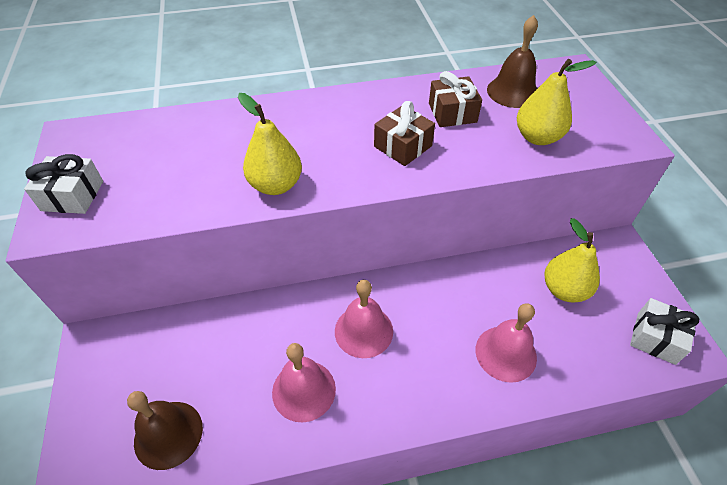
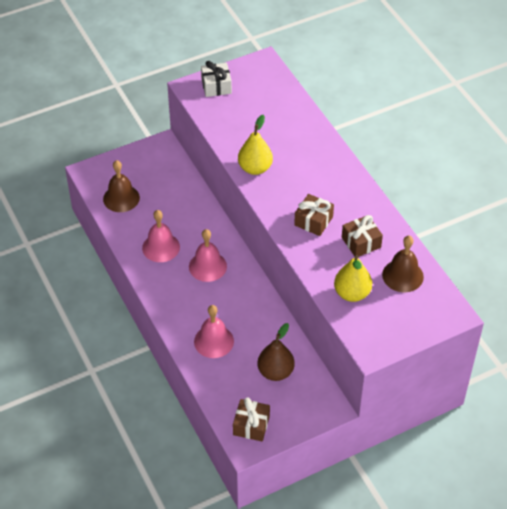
camera: 75 degrees right, 0 degrees up
yellow pear [544,218,600,302] -> brown pear [258,323,295,381]
white gift [630,298,699,365] -> brown gift [233,398,270,441]

